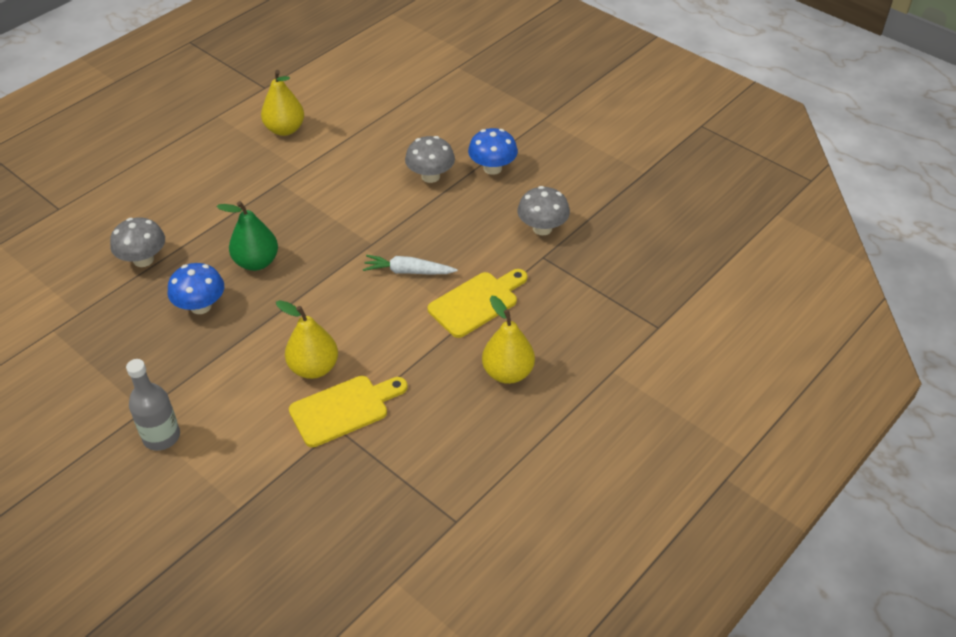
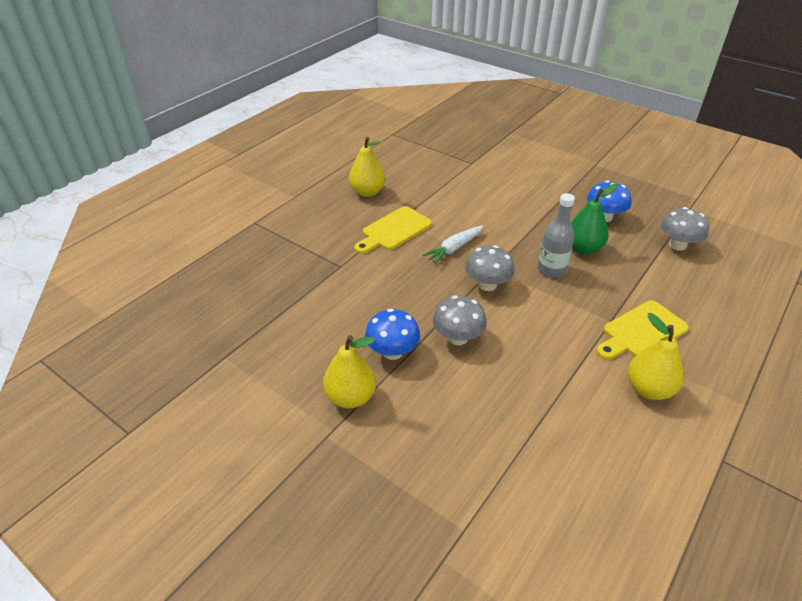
camera: 175 degrees right, 5 degrees down
grey bottle [126,359,180,451] -> grey bottle moved to [538,193,575,278]
yellow pear [276,300,338,379] -> yellow pear moved to [323,335,376,408]
yellow cutting board [289,376,408,447] -> yellow cutting board moved to [596,300,689,360]
white carrot [363,255,458,275] -> white carrot turned 135 degrees clockwise [423,225,483,264]
grey mushroom [517,186,570,235] -> grey mushroom moved to [465,245,515,291]

